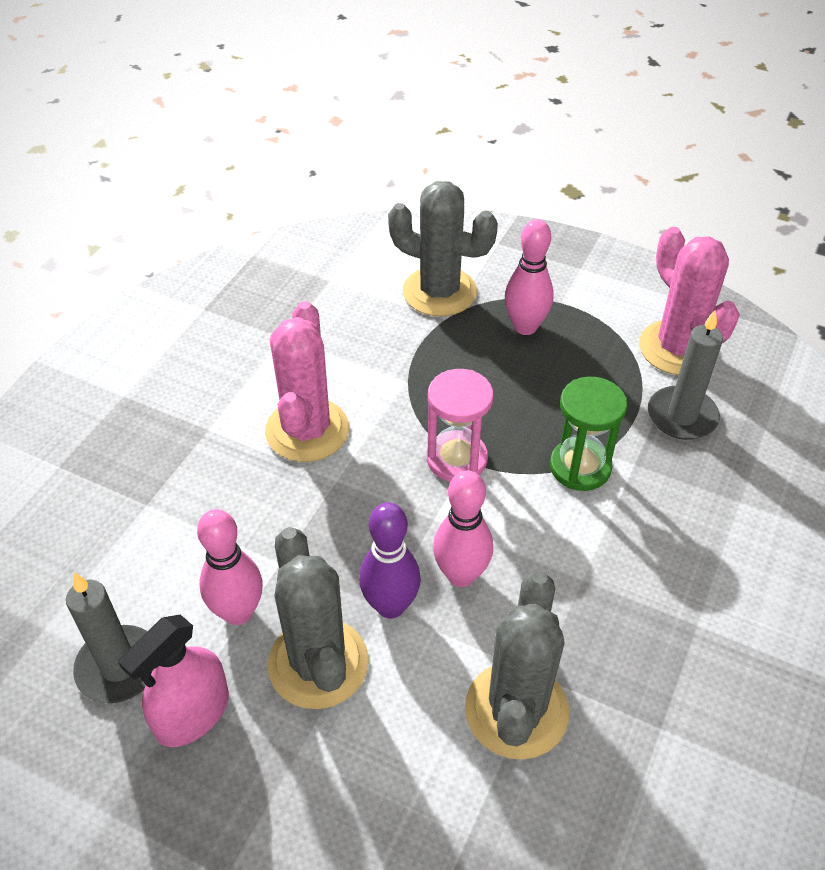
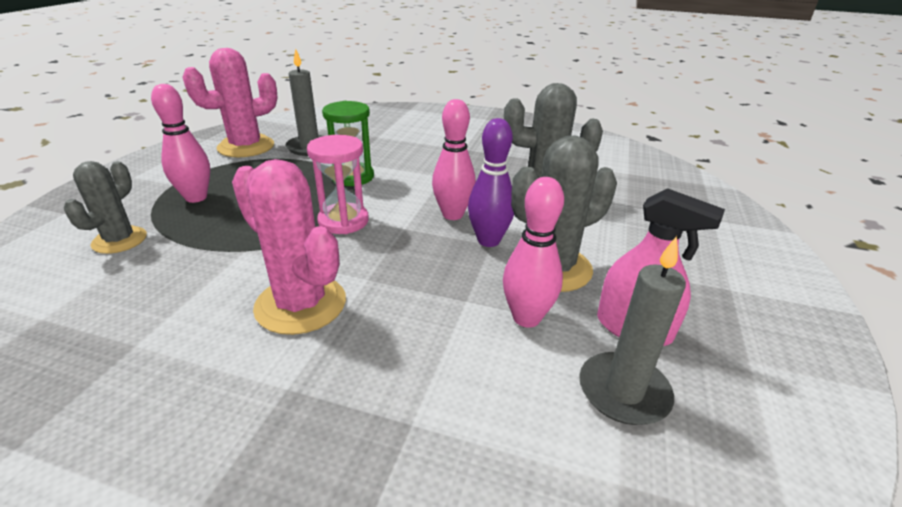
camera: 100 degrees left, 15 degrees down
pink cactus [265,301,349,462] -> pink cactus turned 45 degrees clockwise [232,159,346,335]
grey cactus [388,181,498,316] -> grey cactus [64,161,147,254], size x0.64

